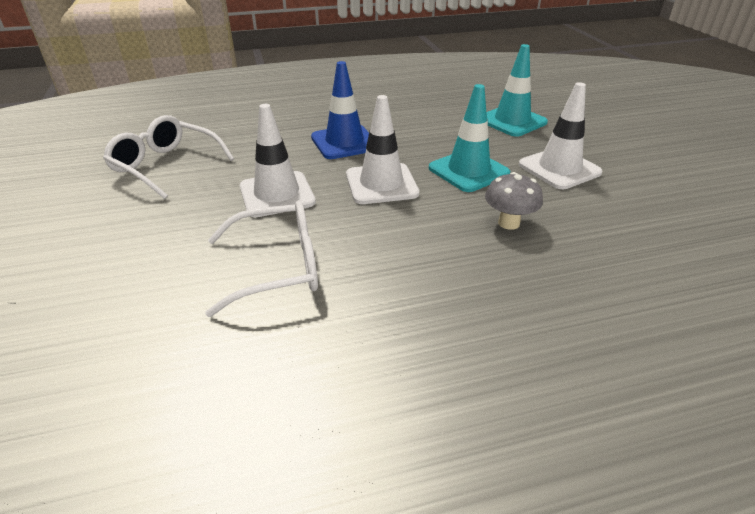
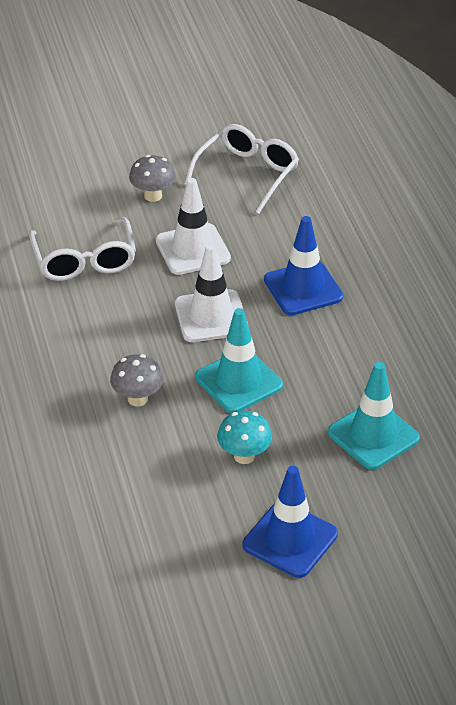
camera: 90 degrees right, 5 degrees up
white traffic cone [519,82,603,189] -> turquoise mushroom [217,411,272,464]
none -> grey mushroom [129,155,176,202]
none -> blue traffic cone [243,466,338,578]

